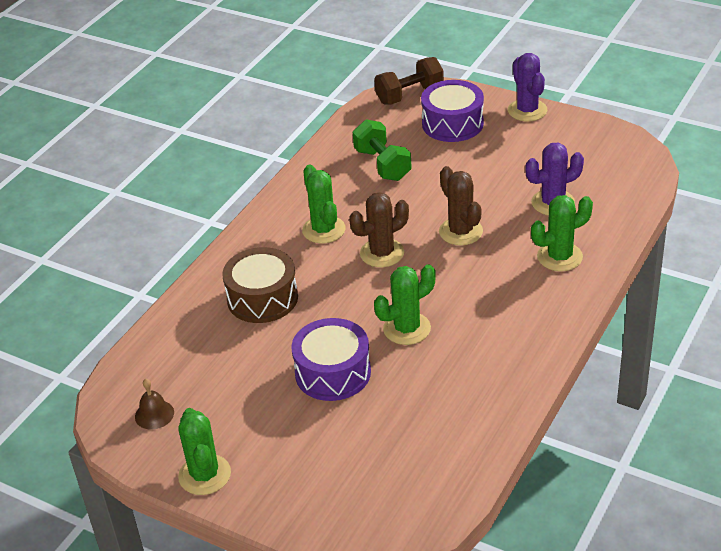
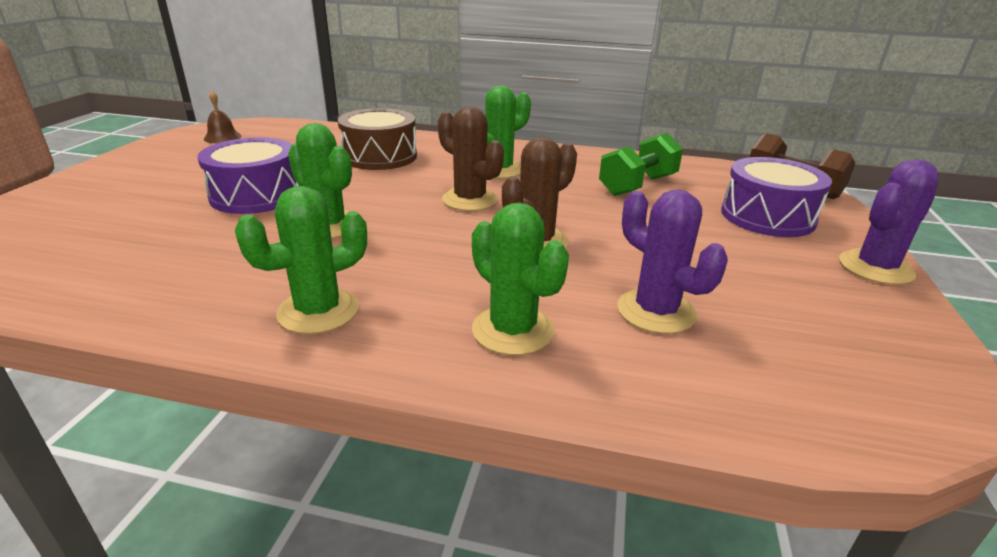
camera: 70 degrees right, 10 degrees down
green cactus [178,408,231,495] -> green cactus moved to [235,186,367,334]

